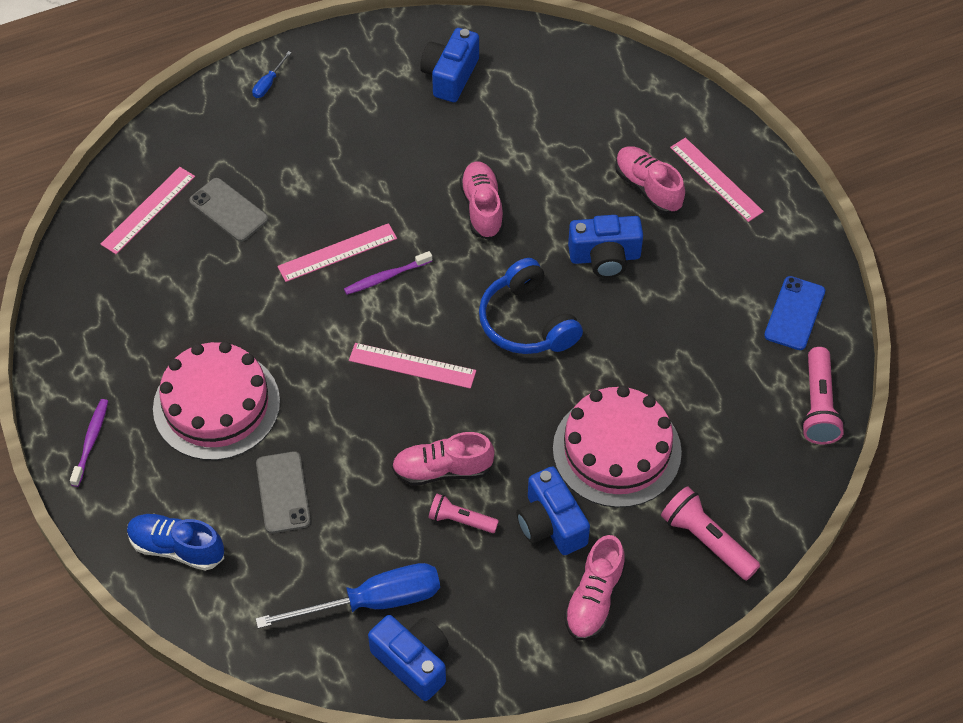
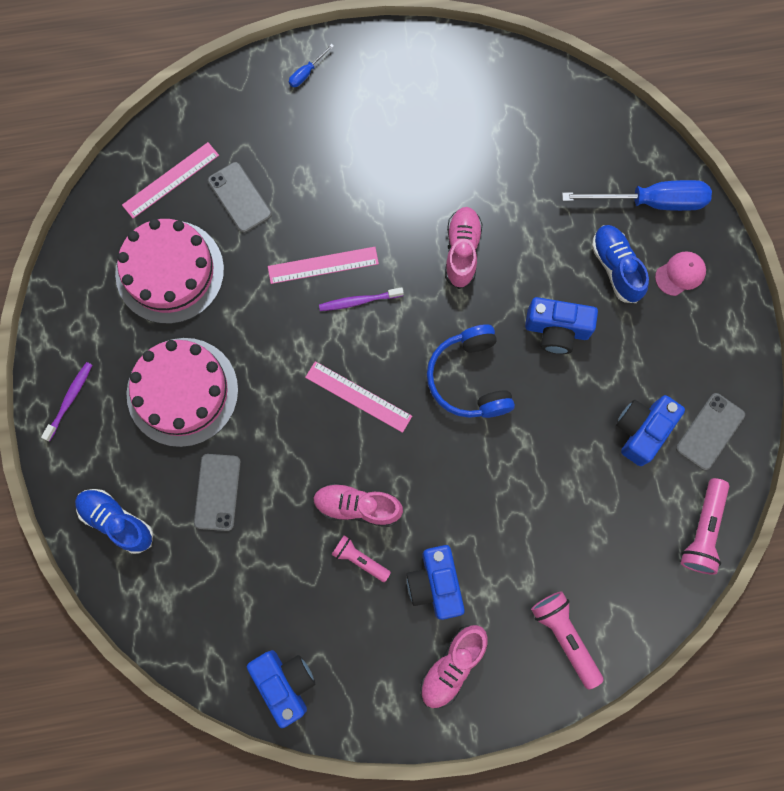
camera: 15 degrees right, 20 degrees up
blue screwdriver [256,563,440,629] -> blue screwdriver moved to [562,180,712,211]
blue camera [420,28,479,102] -> blue camera moved to [616,395,685,466]
pink cake [553,385,682,508] -> pink cake moved to [115,219,224,324]
pink shoe [615,146,685,214] -> blue shoe [592,225,649,303]
pink ruler [670,138,764,222] -> pink cap [655,251,706,296]
blue phone [764,276,825,350] -> grey phone [676,393,745,470]

